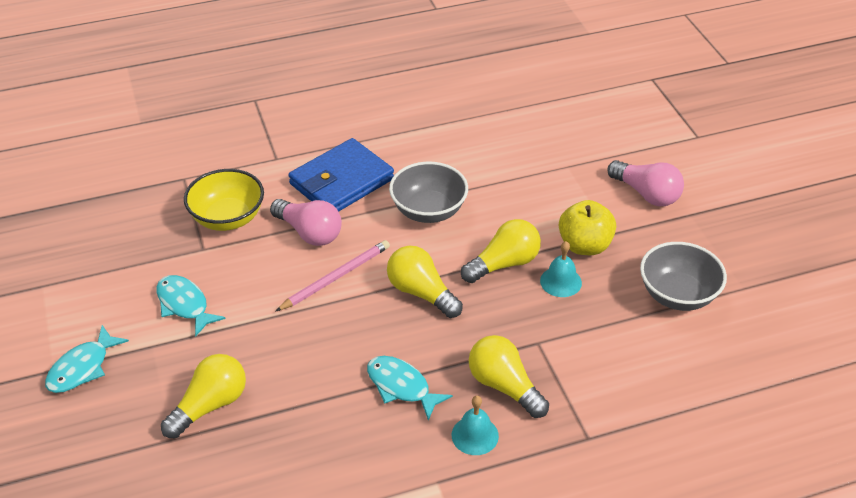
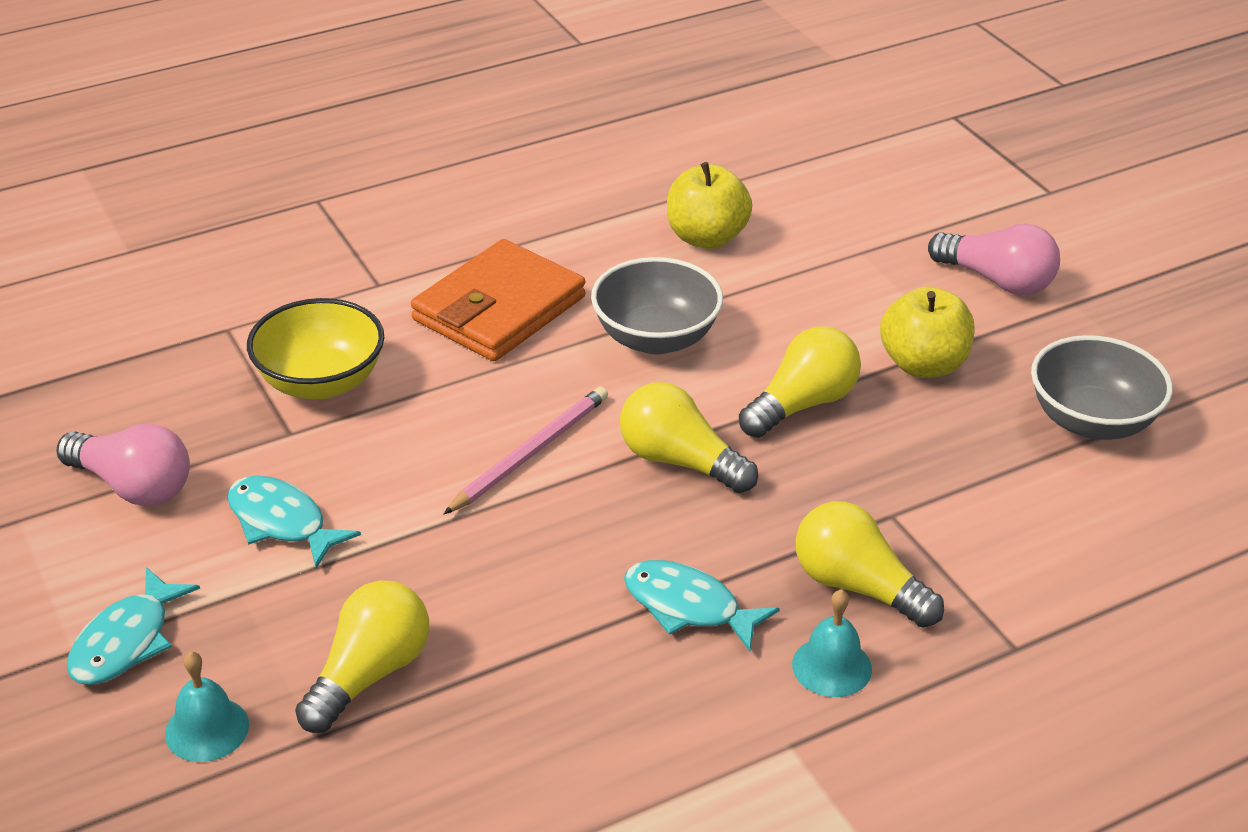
camera: 10 degrees left, 5 degrees down
pink light bulb [270,199,342,246] -> pink light bulb moved to [56,423,190,506]
blue wallet [289,138,394,212] -> orange wallet [411,239,585,361]
turquoise bell [540,241,582,297] -> turquoise bell moved to [165,651,249,762]
none -> yellow apple [667,162,752,249]

